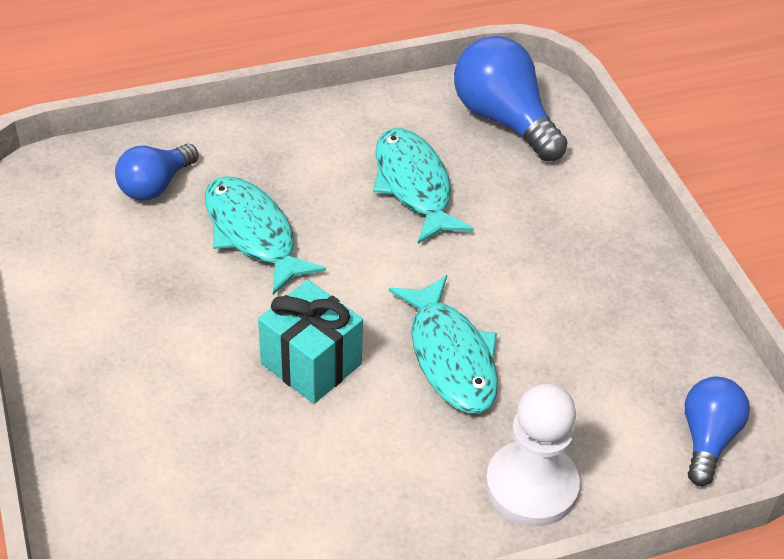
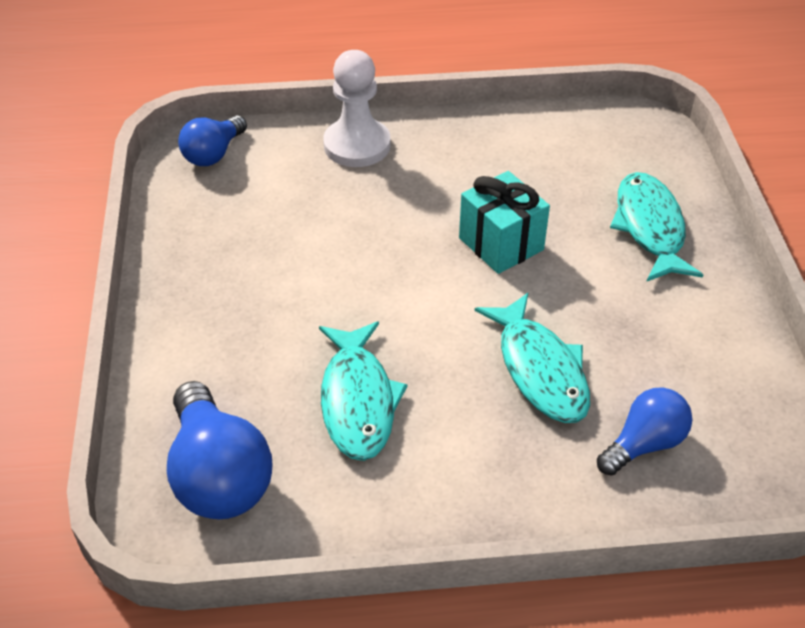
camera: 165 degrees left, 0 degrees up
turquoise fish [389,275,498,413] -> turquoise fish moved to [610,172,703,282]

